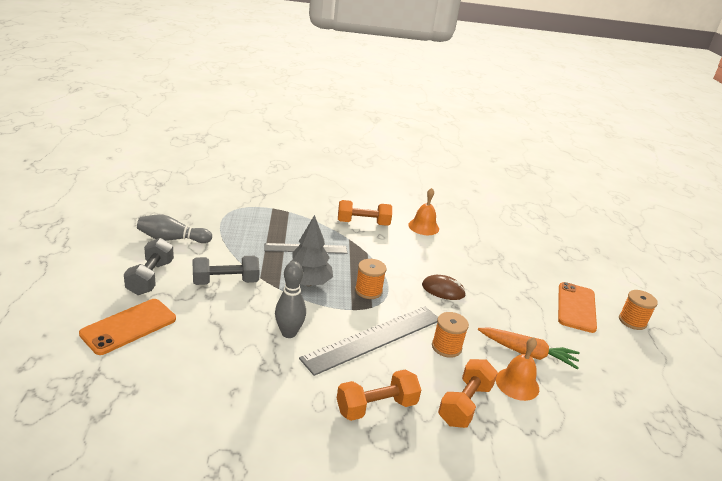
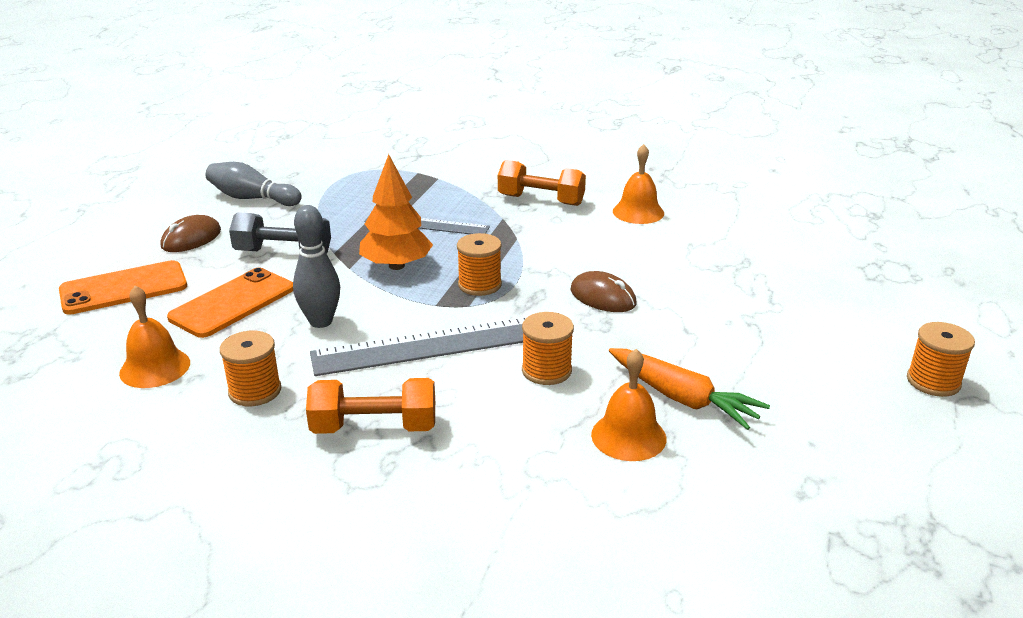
camera: 25 degrees right, 0 degrees up
grey dumbbell [124,238,174,295] -> brown mouse [161,215,221,252]
grey tree [289,215,333,286] -> orange tree [359,154,433,270]
orange dumbbell [438,359,498,428] -> none
orange phone [558,282,597,333] -> orange phone moved to [167,268,293,338]
none -> orange bell [119,285,190,388]
none -> orange spool [220,331,281,406]

